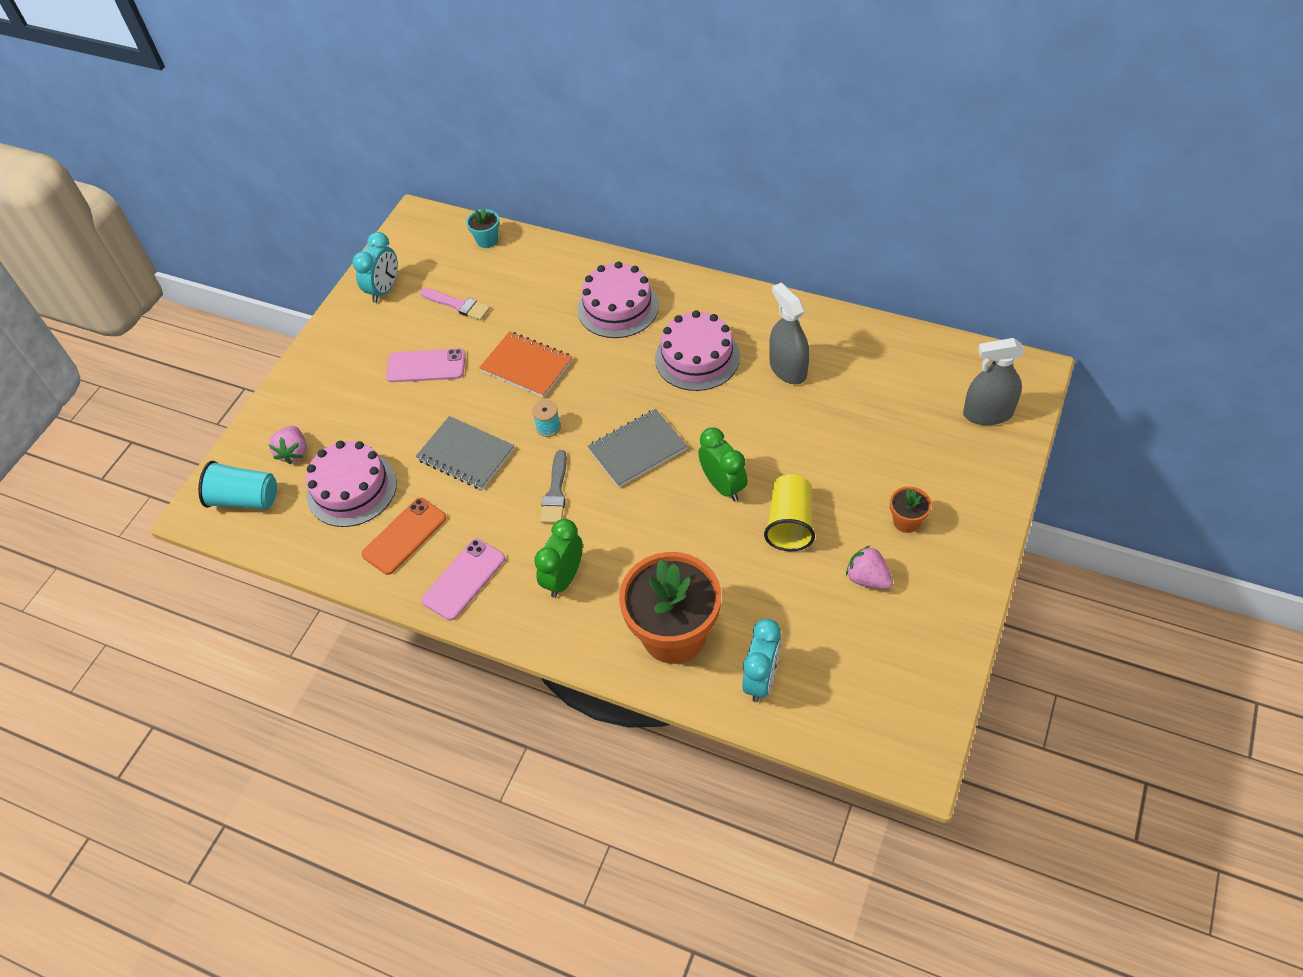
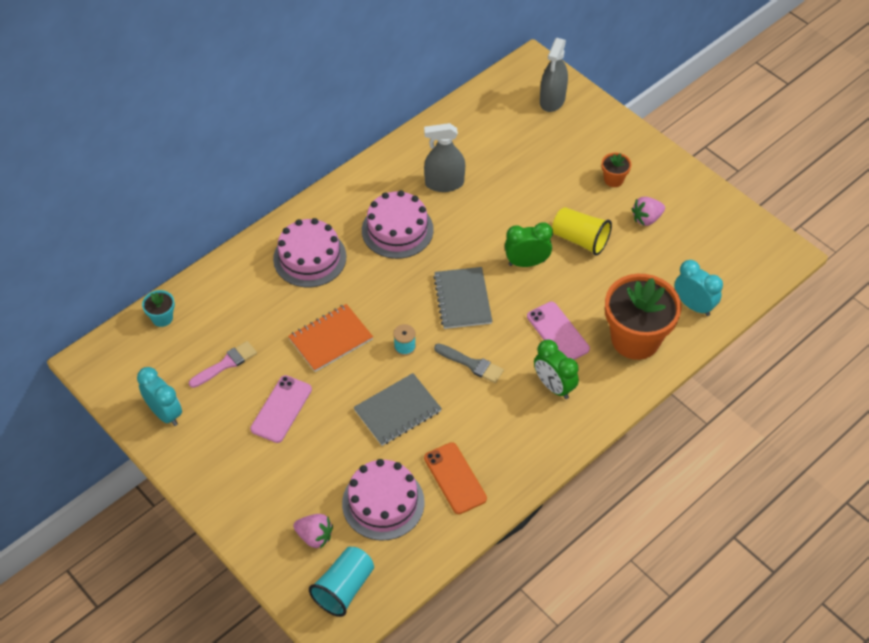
camera: 70 degrees left, 0 degrees up
pink phone [421,539,505,621] -> pink phone moved to [527,301,590,360]

